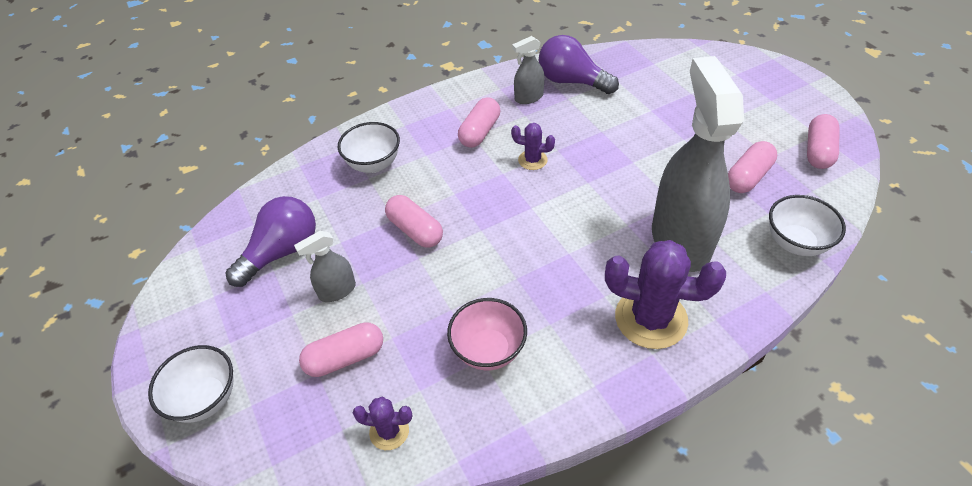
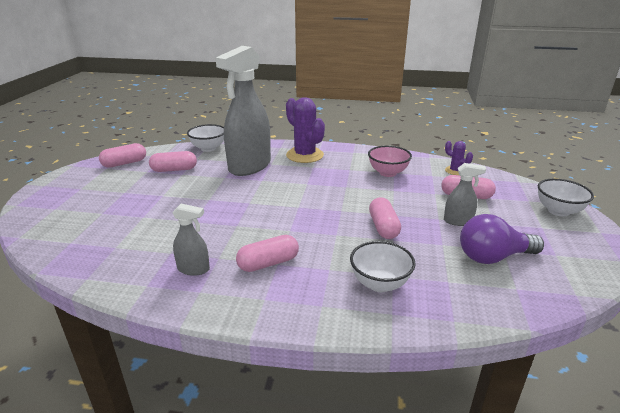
camera: 145 degrees left, 20 degrees down
purple cactus [511,123,555,170] -> none
purple light bulb [539,35,619,94] -> none

